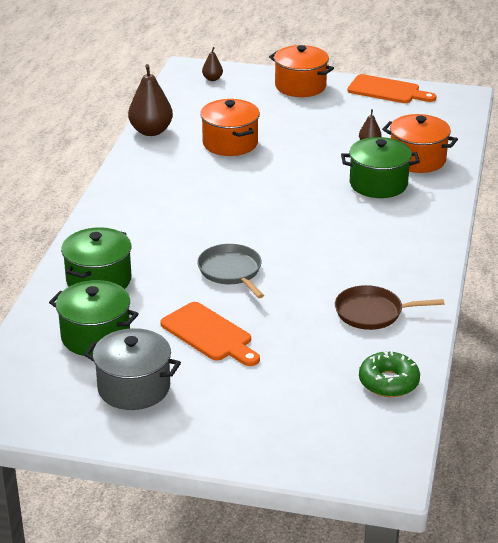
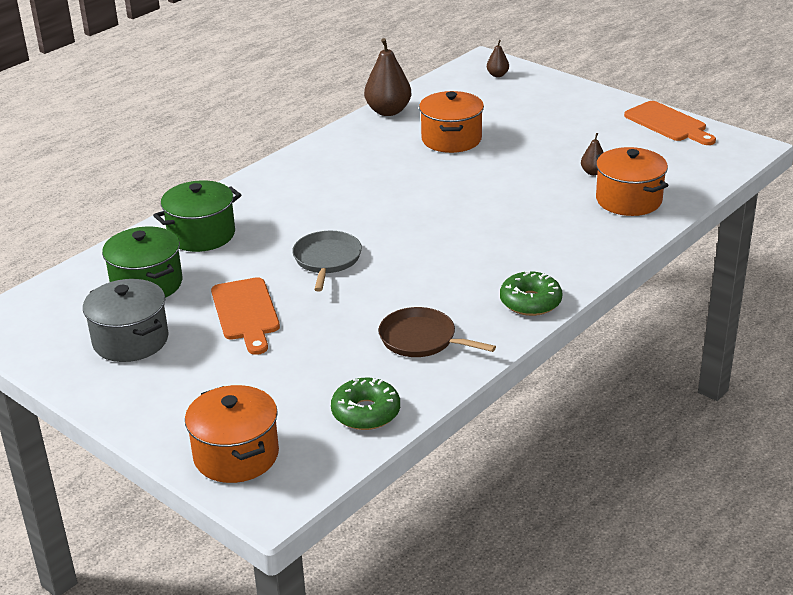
camera: 30 degrees right, 0 degrees up
orange pot [269,45,334,97] -> orange pot moved to [185,385,279,483]
green pot [341,137,420,198] -> none
none -> green donut [500,271,562,316]

